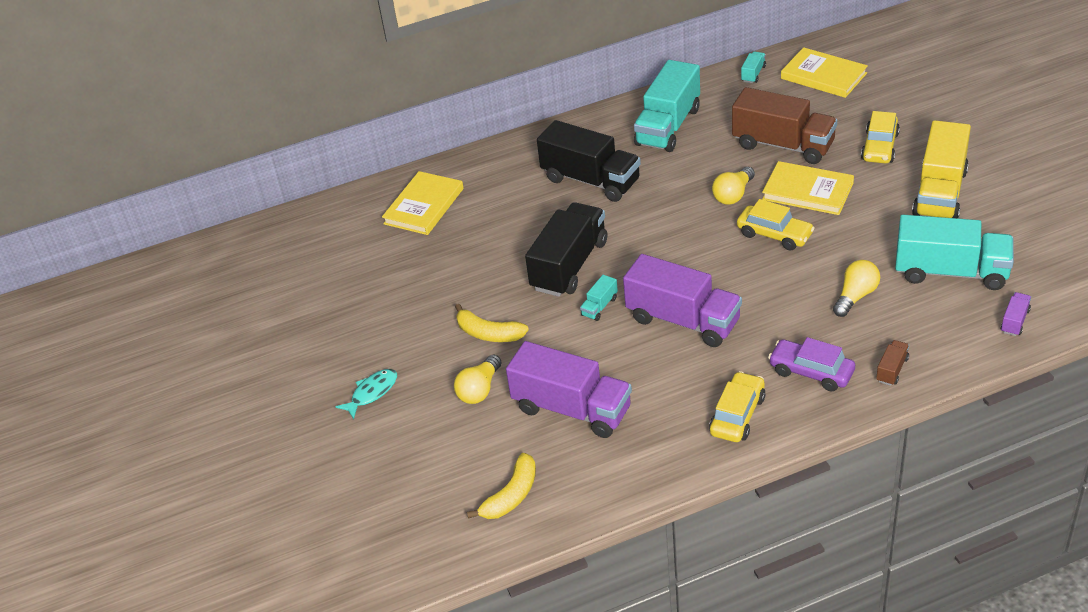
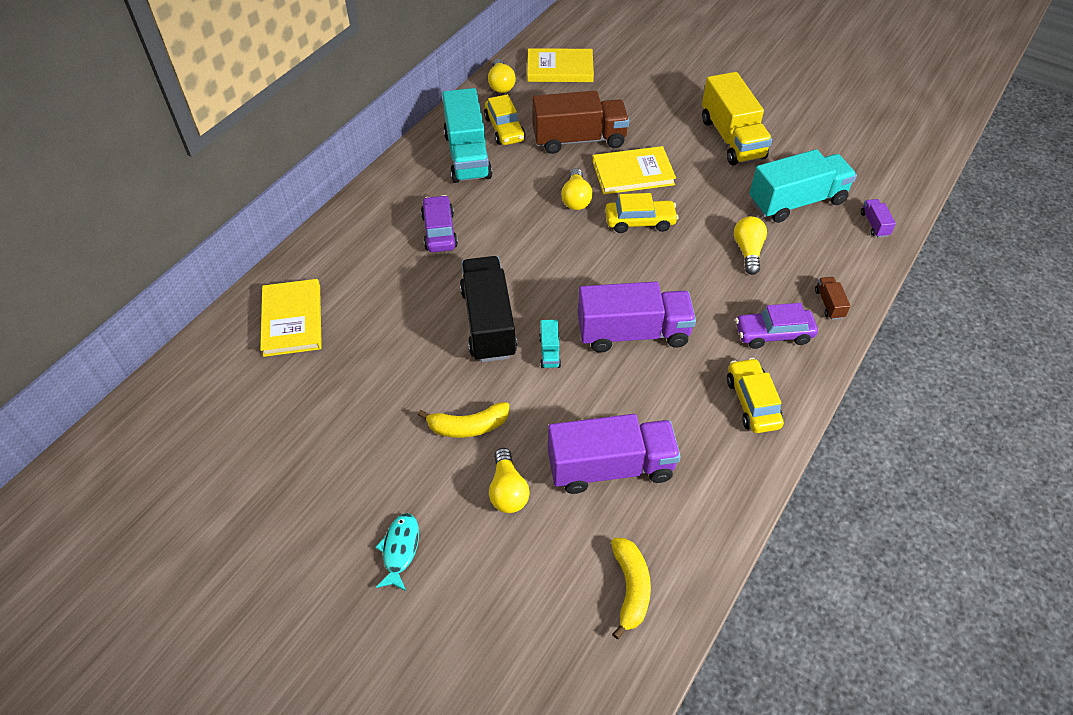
camera: 40 degrees left, 10 degrees up
black truck [537,120,641,202] -> purple car [421,195,458,252]
turquoise truck [741,52,766,83] -> yellow light bulb [488,59,516,93]
yellow car [861,111,900,163] -> yellow car moved to [484,94,525,145]

